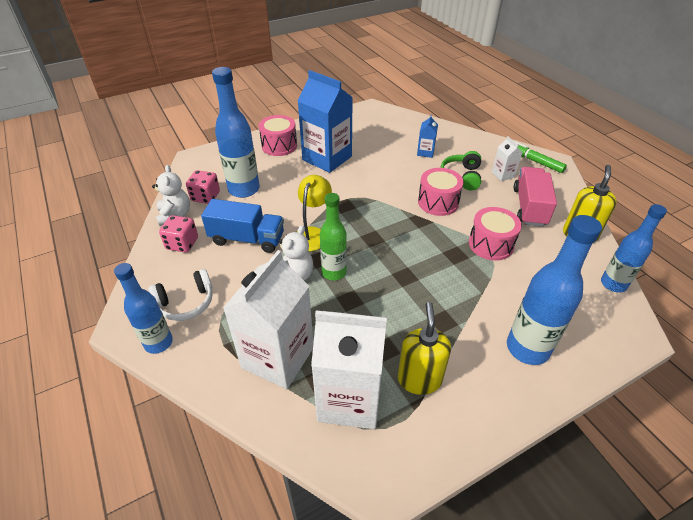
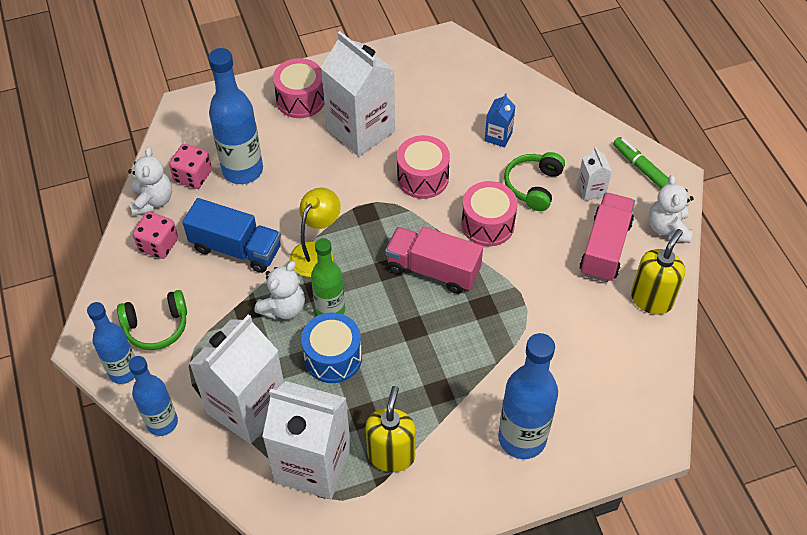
camera: 10 degrees right, 10 degrees up
white headphones [149,269,213,321] -> green headphones [117,290,187,350]
blue carton [298,70,353,173] -> white carton [321,31,395,156]
pink drum [469,207,522,261] -> pink drum moved to [397,135,450,199]
blue bottle [601,204,667,293] -> blue bottle moved to [128,356,178,436]
none -> blue drum [301,312,362,383]
none -> pink truck [385,227,483,294]
none -> white teddy bear [649,175,694,243]

